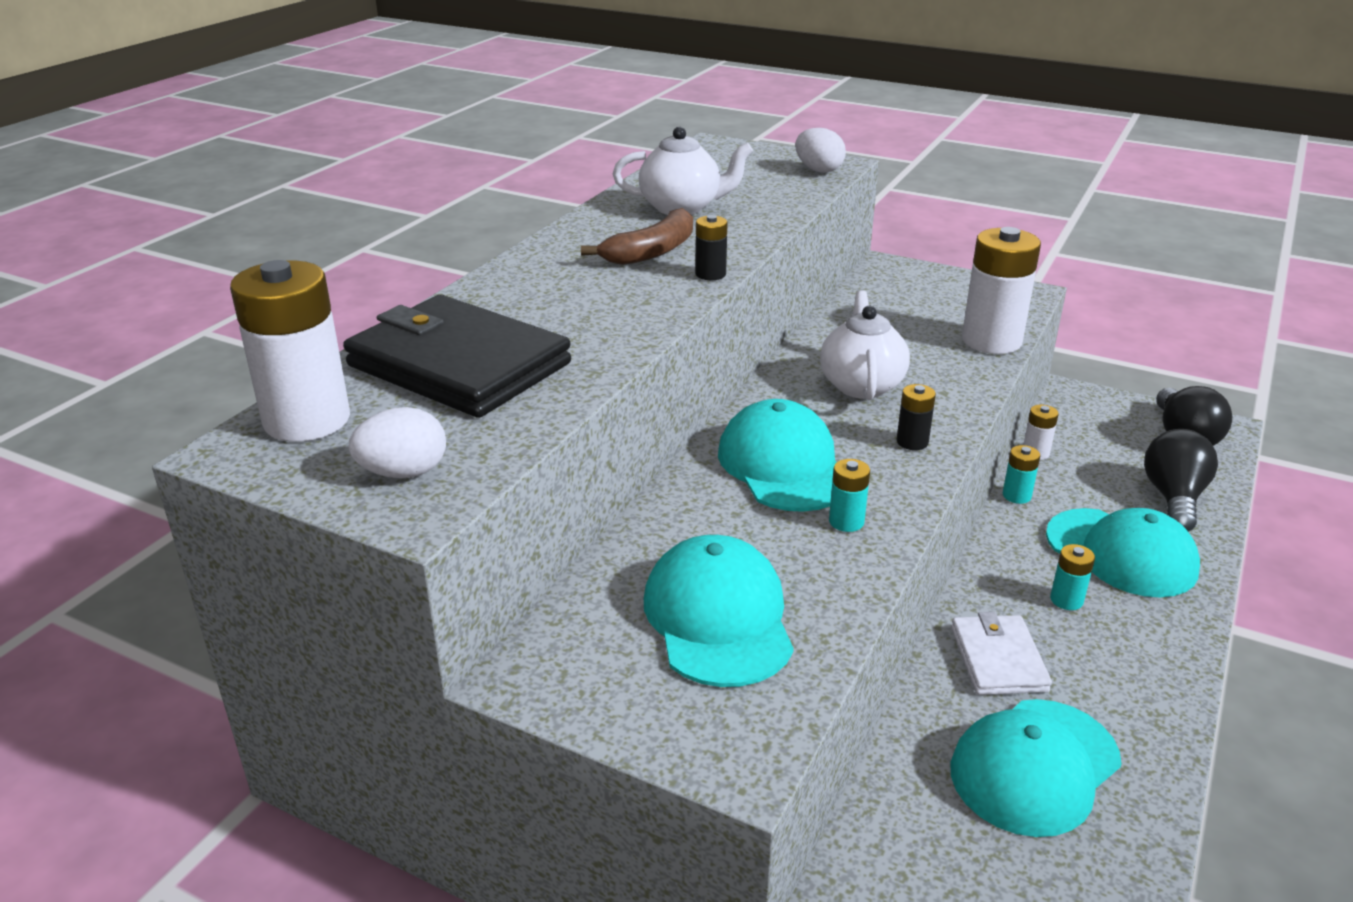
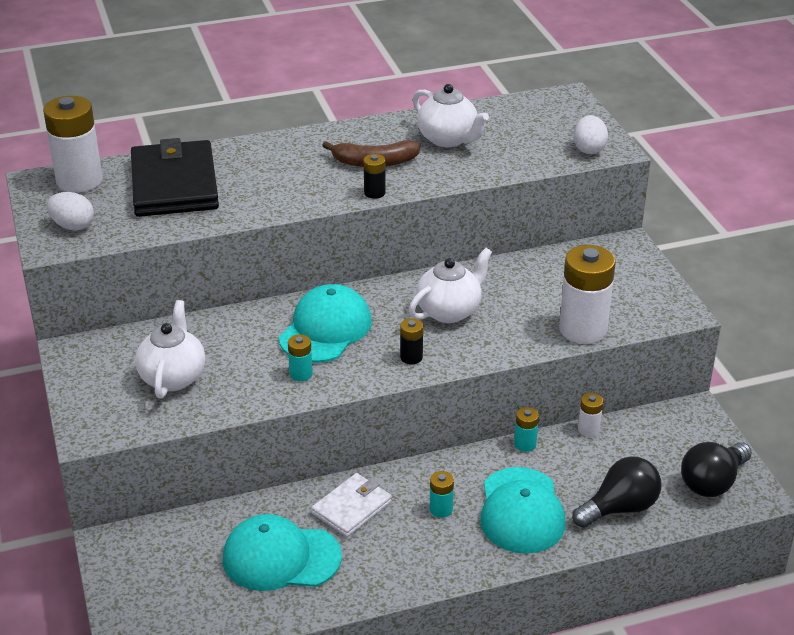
camera: 45 degrees right, 5 degrees up
turquoise cap [644,535,794,687] -> white teapot [135,300,205,399]

